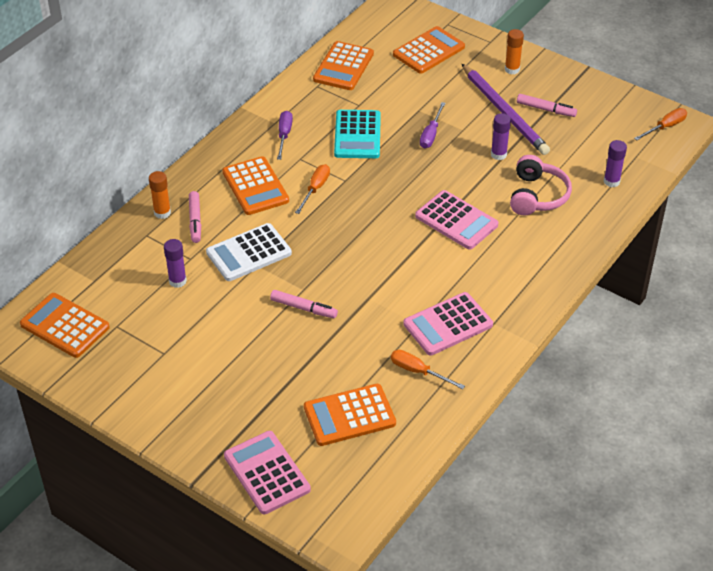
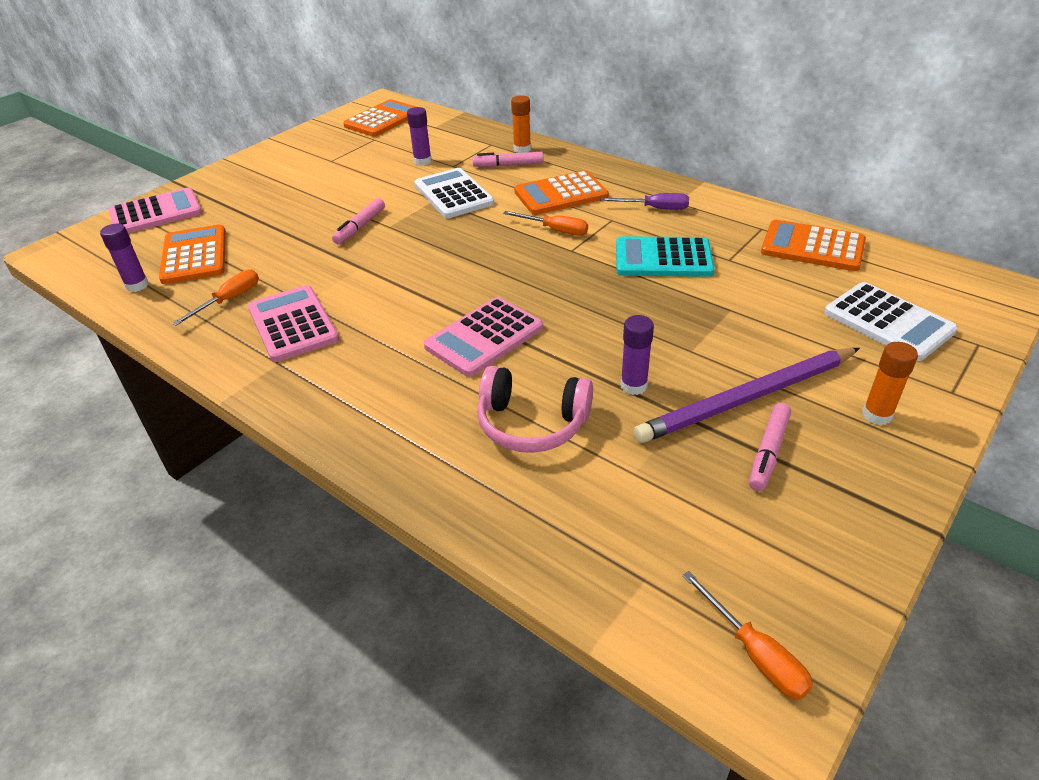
camera: 95 degrees right, 5 degrees down
orange calculator [393,26,465,74] -> white calculator [824,282,958,361]
purple screwdriver [420,102,445,148] -> none
purple glue stick [604,140,627,187] -> purple glue stick moved to [100,224,149,292]

